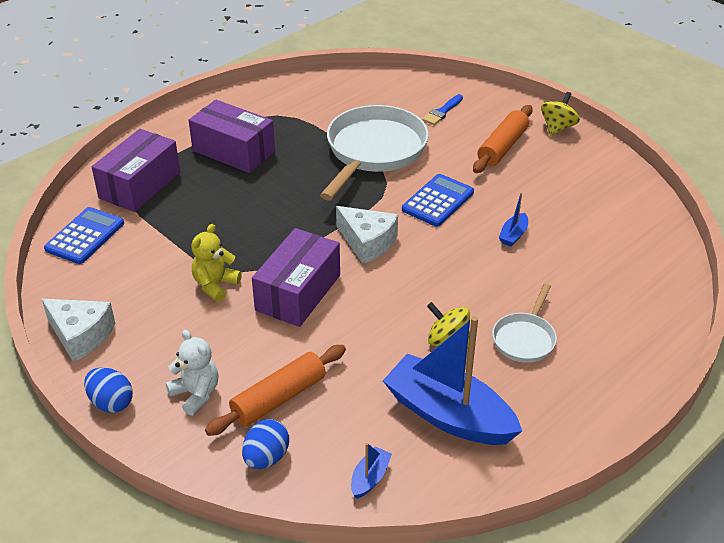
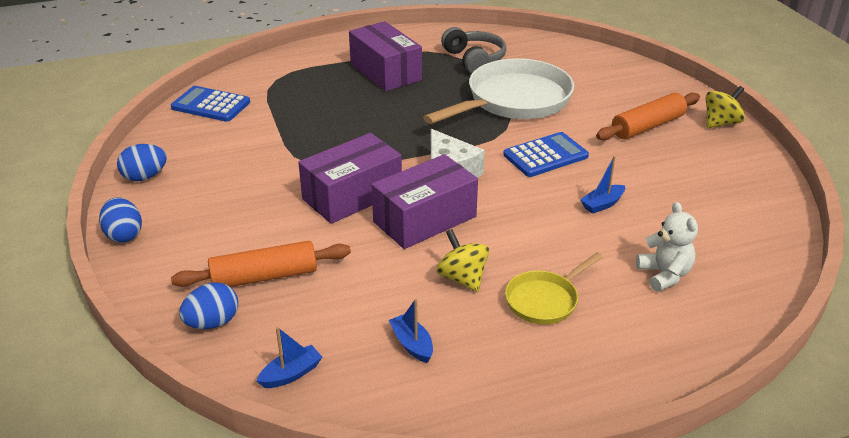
camera: 25 degrees right, 5 degrees down
white cheese [42,299,115,362] -> blue egg [117,144,167,181]
blue calculator [44,207,124,264] -> blue calculator turned 120 degrees counterclockwise [171,86,250,122]
purple box [92,129,180,212] -> purple box moved to [372,154,478,249]
white teddy bear [166,330,218,416] -> white teddy bear moved to [636,202,698,292]
yellow teddy bear [191,224,242,302] -> none
blue boat [383,316,522,445] -> blue boat [389,299,433,363], size x0.41
blue brush [423,94,463,125] -> none
white pan [492,283,557,363] -> yellow pan [505,252,603,325]
none -> grey headphones [441,27,506,74]

